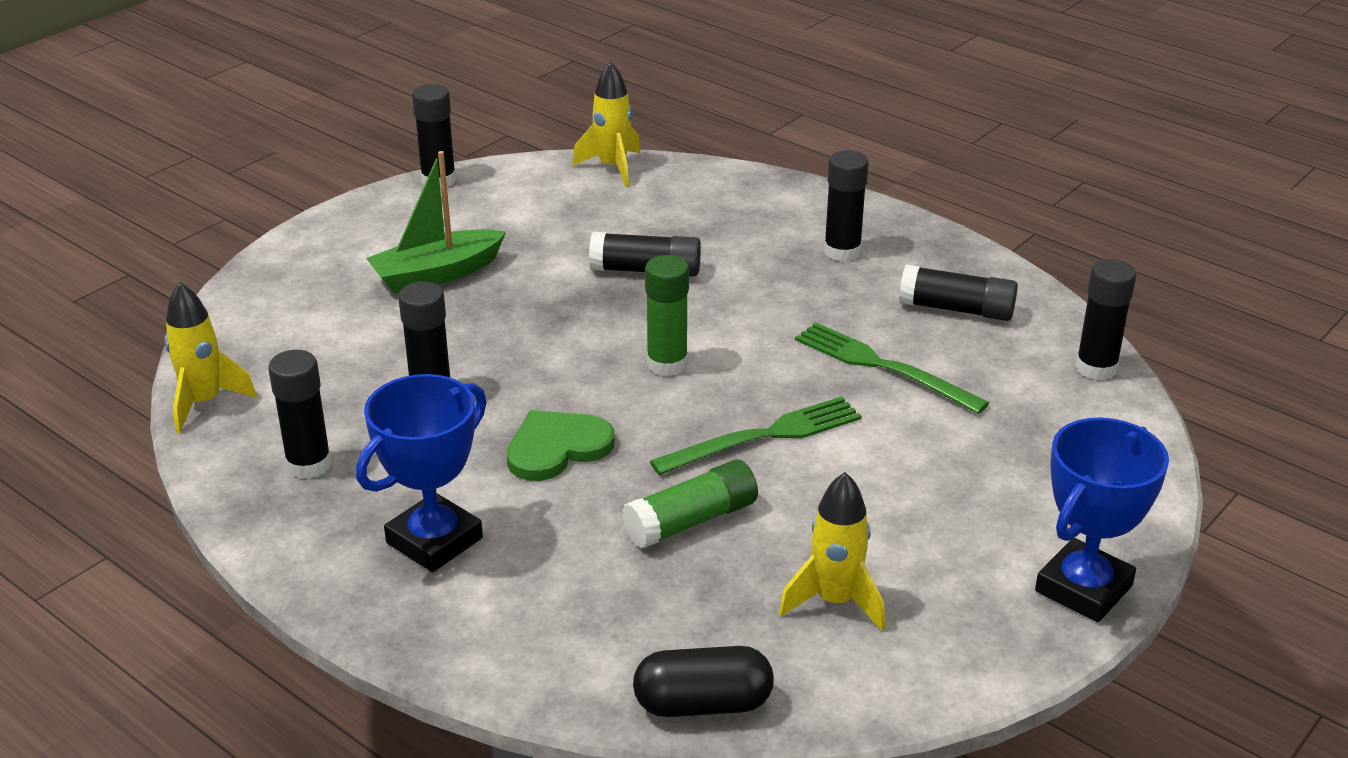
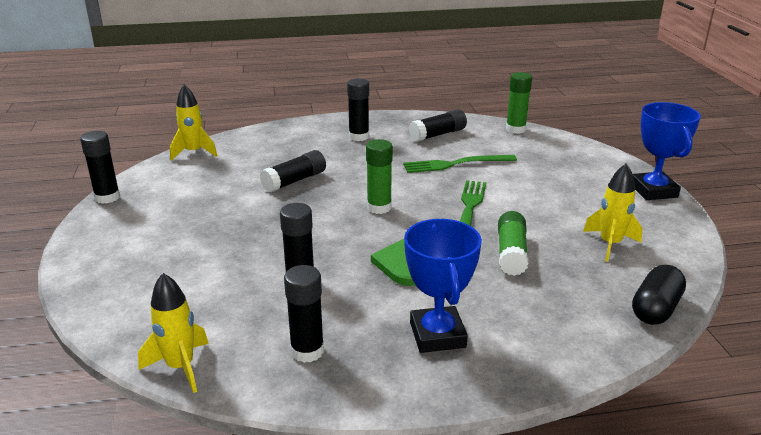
camera: 50 degrees left, 5 degrees down
green boat [366,151,506,294] -> none
black glue stick [1075,259,1137,380] -> green glue stick [506,72,532,134]

